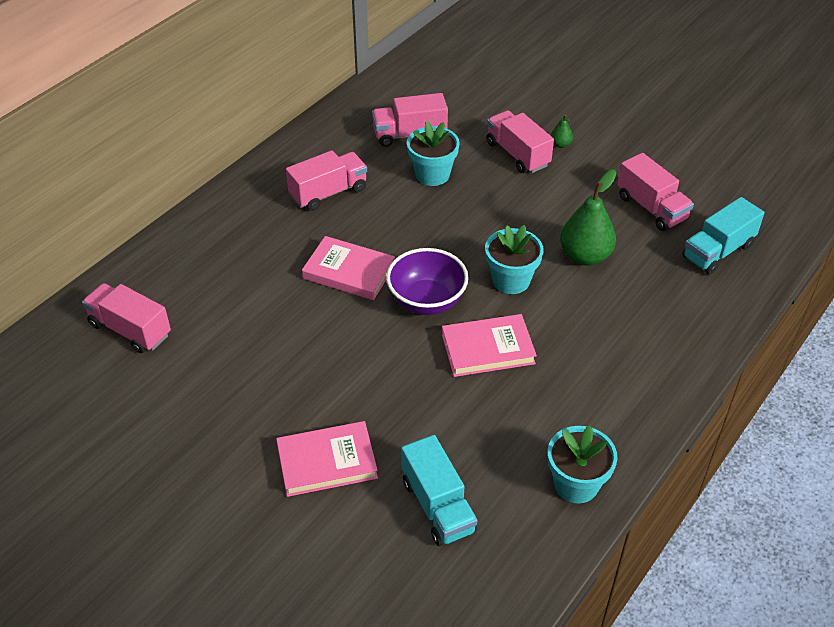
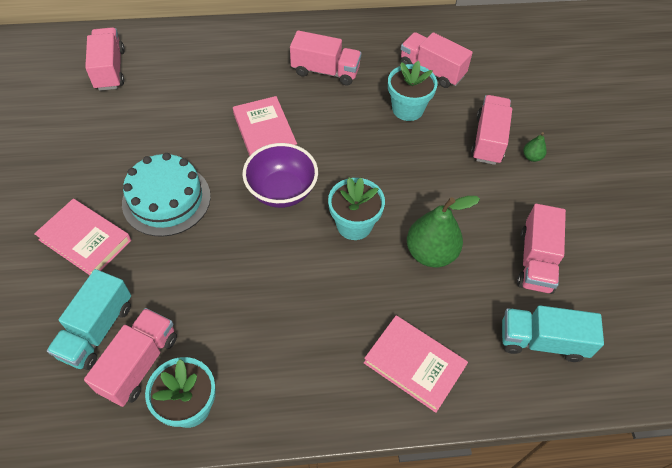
camera: 45 degrees right, 10 degrees up
pink book [442,314,537,377] -> pink book moved to [364,315,468,413]
none -> pink truck [84,308,177,407]
none -> turquoise cake [122,153,211,237]

